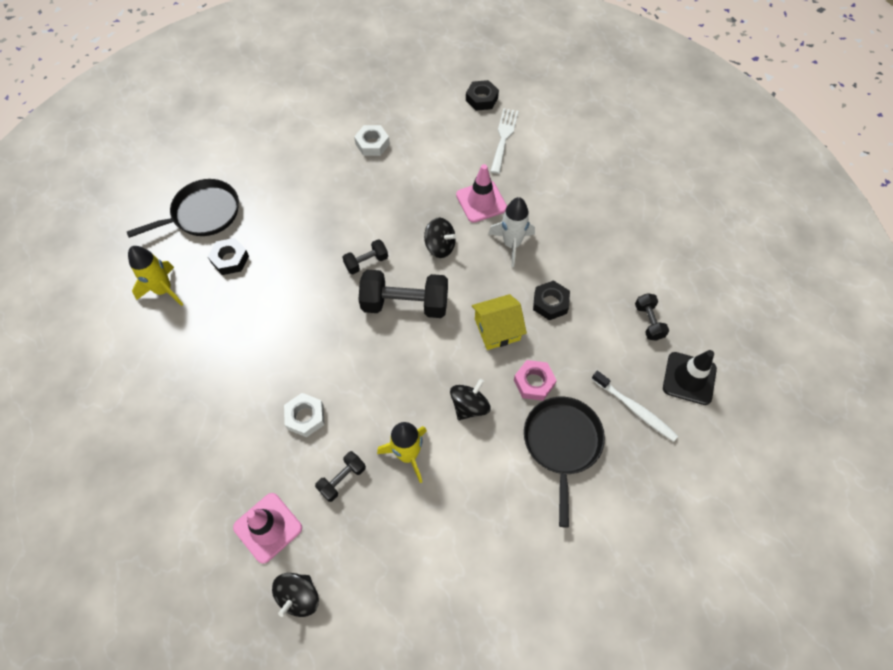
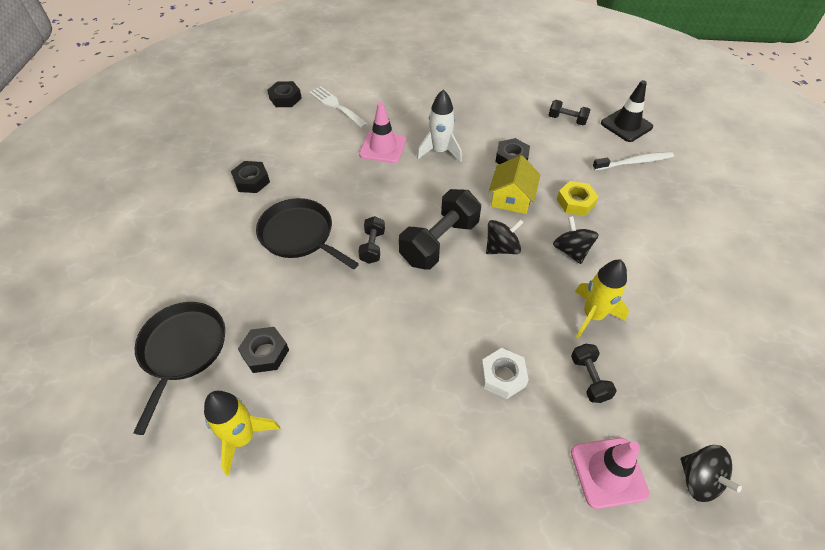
camera: 55 degrees left, 10 degrees down
white nut [354,125,390,156] -> black nut [231,161,270,193]
black spinning top [424,218,456,258] -> black spinning top moved to [486,219,524,254]
pink nut [514,360,557,401] -> yellow nut [557,181,599,216]
black pan [524,397,605,528] -> black pan moved to [256,198,359,270]

